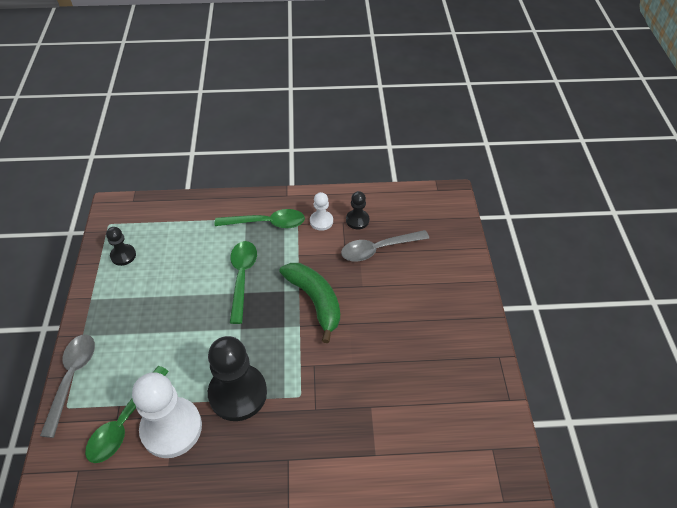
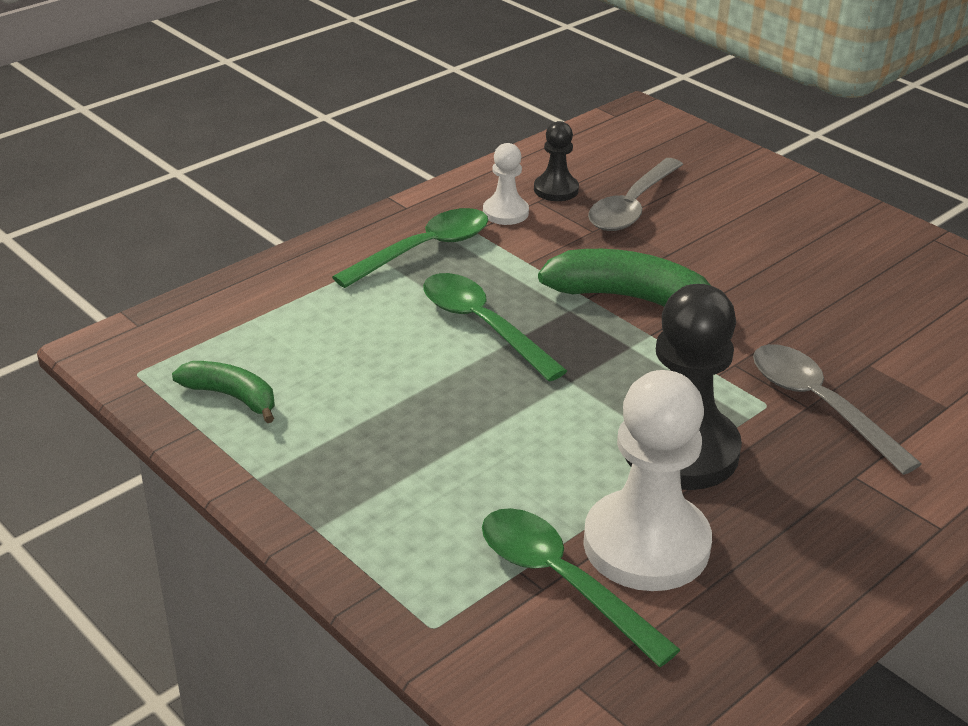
camera: 40 degrees left, 15 degrees down
grey spoon [40,335,95,438] -> grey spoon moved to [753,344,922,475]
green spoon [85,366,169,463] -> green spoon turned 150 degrees clockwise [482,508,681,667]
black pawn [106,227,136,266] -> green banana [172,361,275,423]

